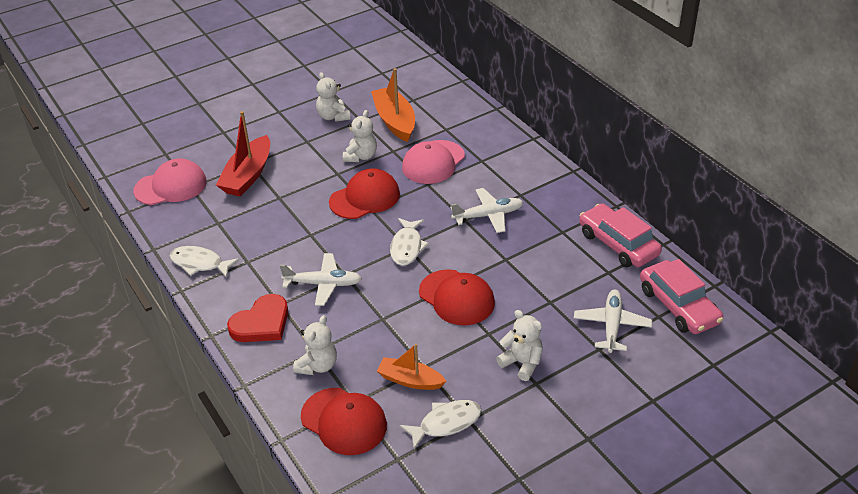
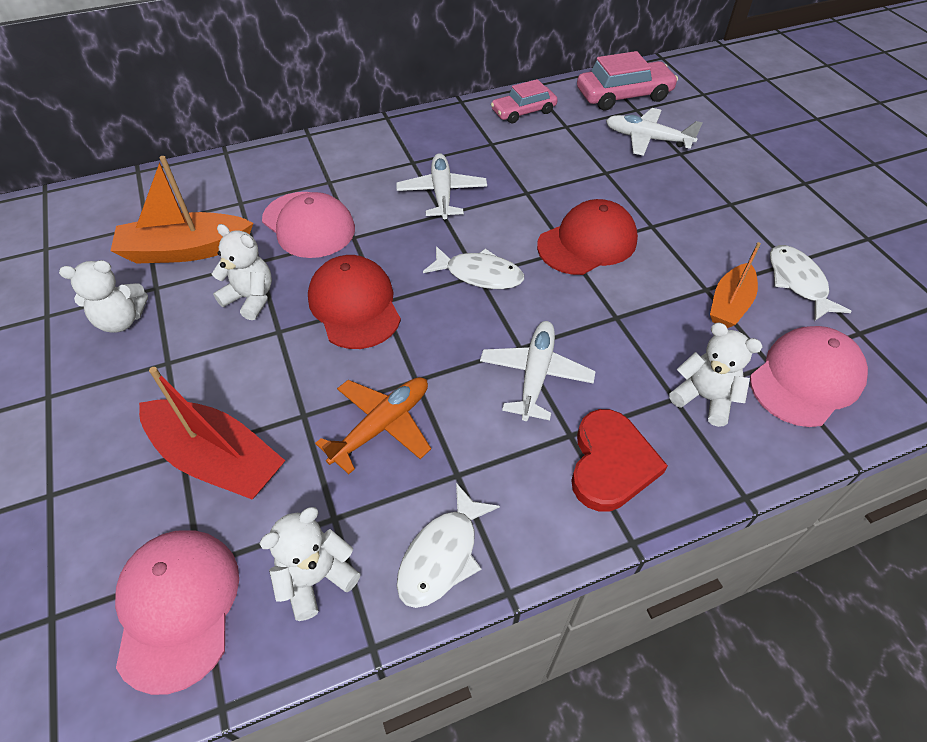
camera: 80 degrees left, 10 degrees up
red heart [227,294,288,342] -> red heart turned 45 degrees clockwise [571,409,668,512]
red cap [301,388,387,455] -> pink cap [750,326,868,427]
white teddy bear [496,310,543,381] -> white teddy bear moved to [259,507,360,621]
pink car [579,203,662,267] -> pink car [491,79,558,123], size x0.66
none -> orange plane [315,377,431,474]

